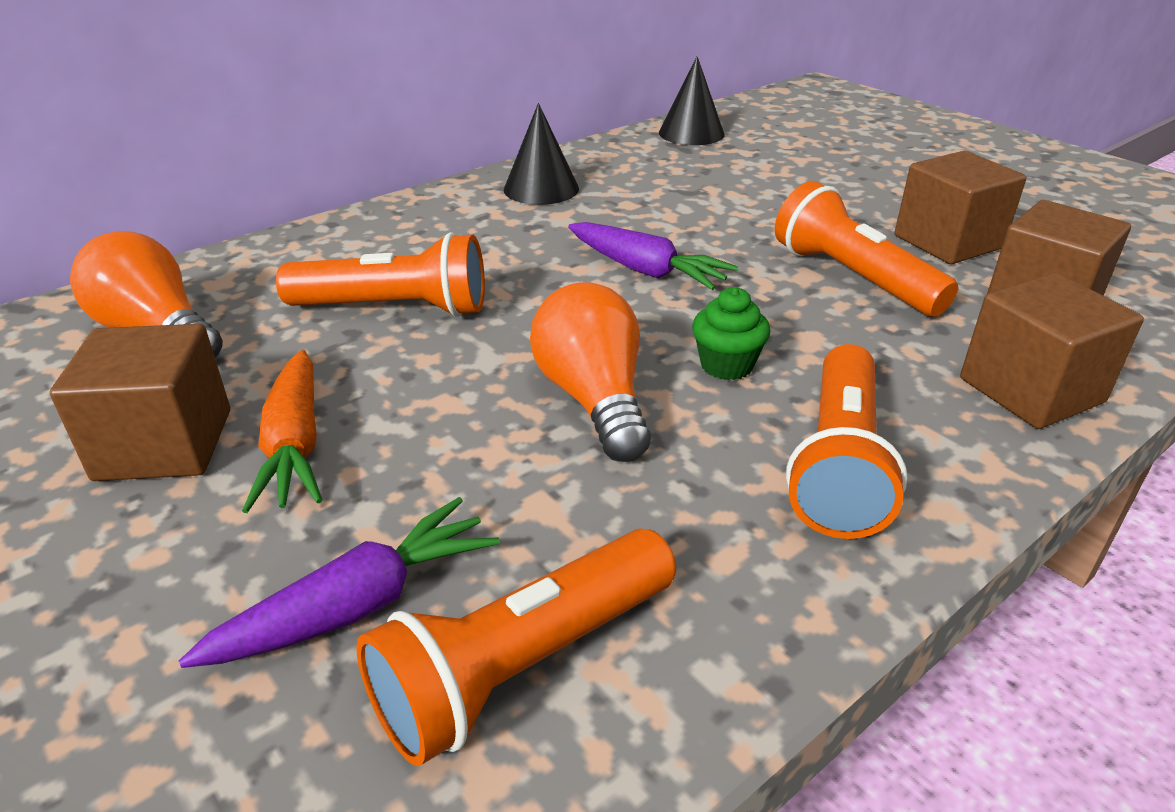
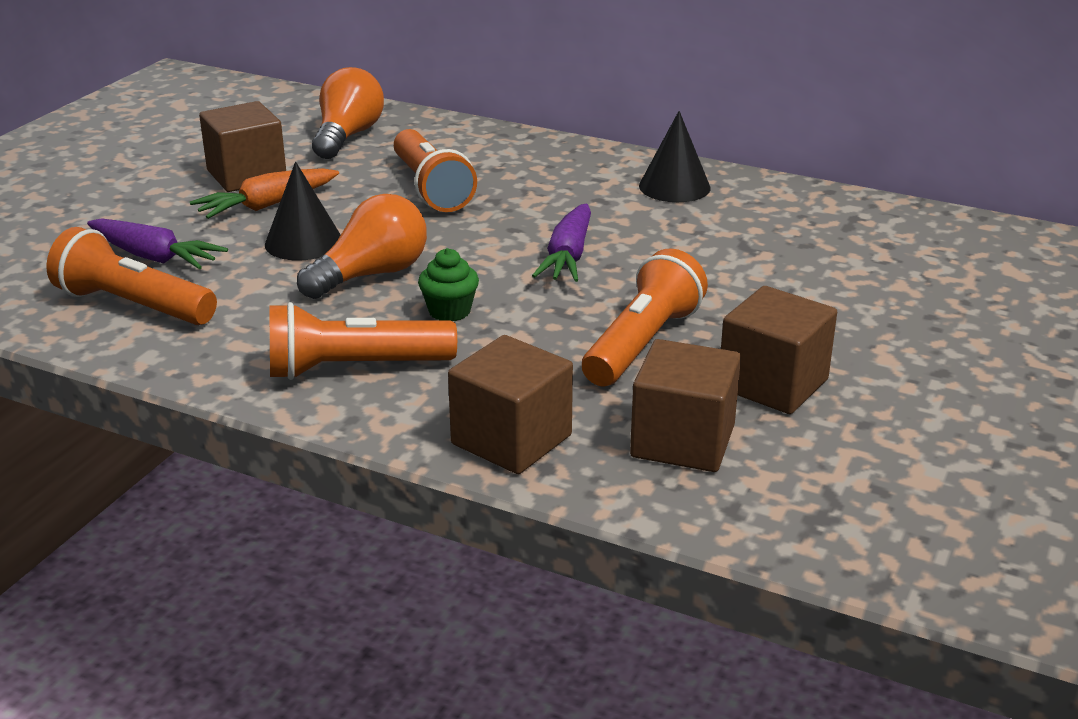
camera: 65 degrees right, 5 degrees down
black cone [659,56,725,145] -> black cone moved to [265,162,341,260]

